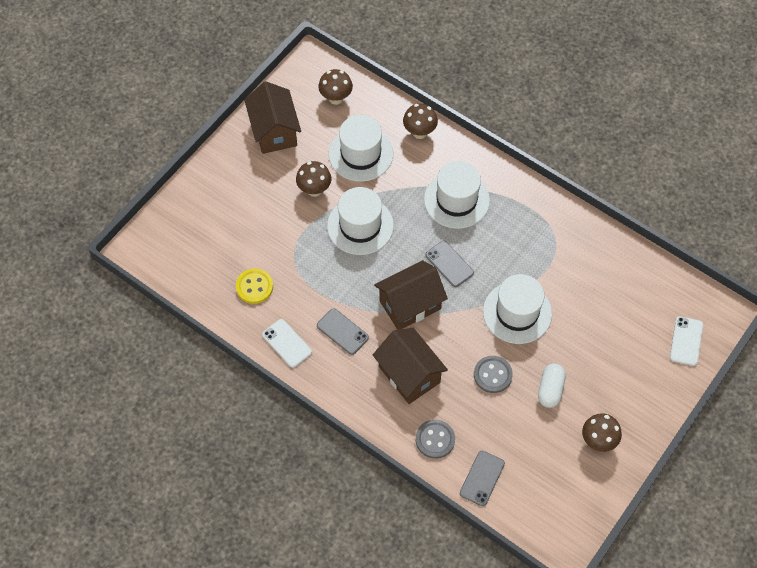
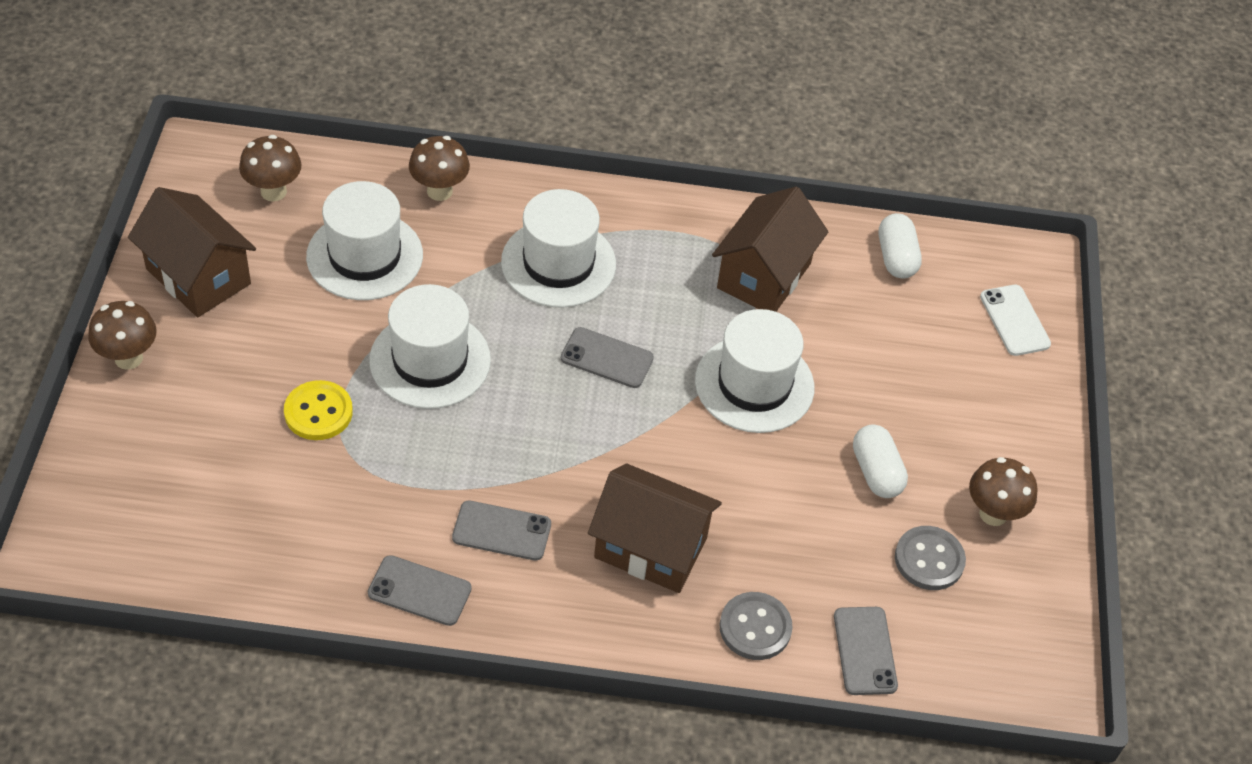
camera: 35 degrees left, 10 degrees down
yellow button [236,268,273,304] -> yellow button moved to [284,380,353,440]
white phone [262,319,312,368] -> grey phone [368,555,472,626]
brown mushroom [296,161,331,197] -> brown mushroom moved to [88,301,157,370]
brown house [374,260,448,330] -> brown house moved to [712,187,828,312]
grey button [474,356,513,393] -> grey button moved to [895,526,966,590]
none -> white capsule [879,213,922,279]

